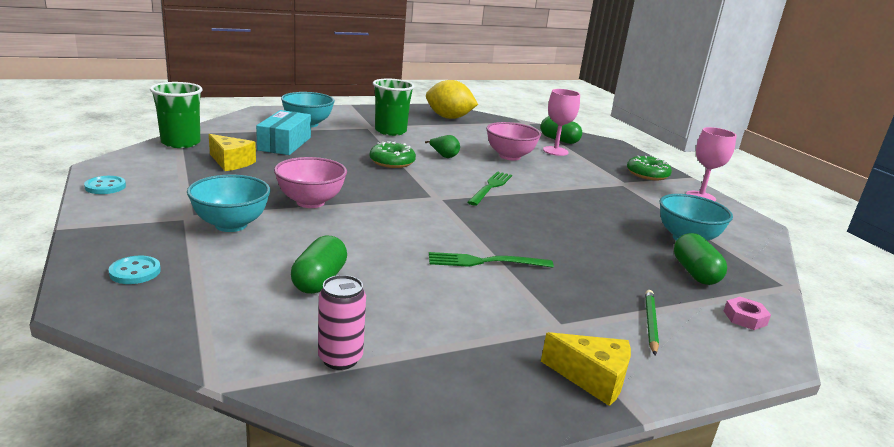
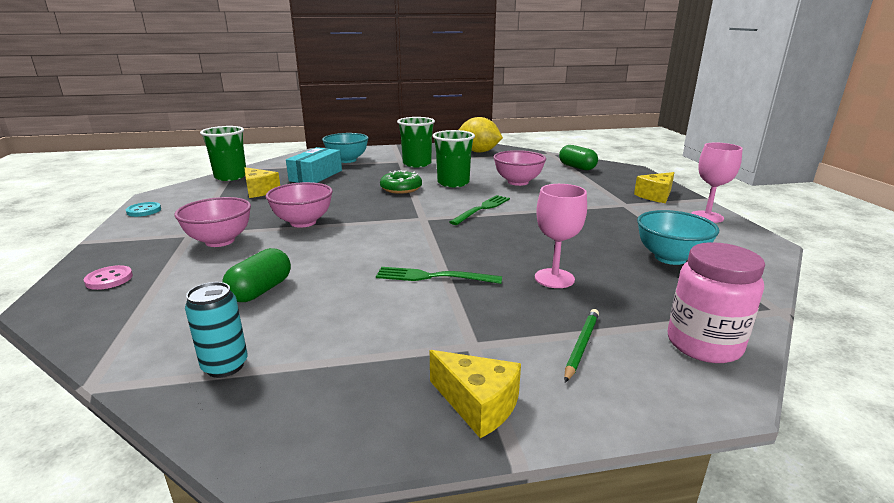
camera: 15 degrees right, 0 degrees up
turquoise button [109,256,161,284] -> pink button [84,265,133,290]
turquoise bowl [187,175,270,232] -> pink bowl [174,197,251,247]
pink can [318,275,366,370] -> turquoise can [185,282,248,378]
green pear [425,135,460,158] -> green cup [432,130,475,187]
pink goblet [543,89,580,156] -> pink goblet moved to [535,184,587,288]
green donut [627,156,672,180] -> yellow cheese [634,172,674,203]
green capsule [674,233,727,285] -> none
pink nut [724,297,771,330] -> pink jar [668,242,765,363]

